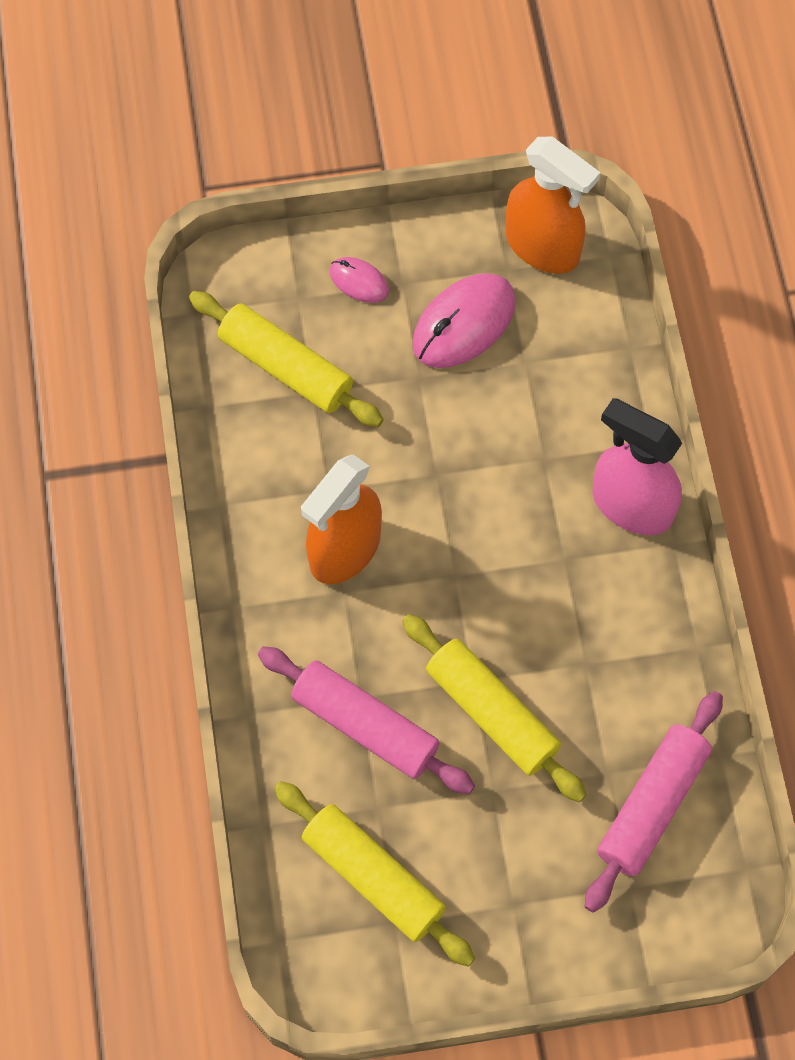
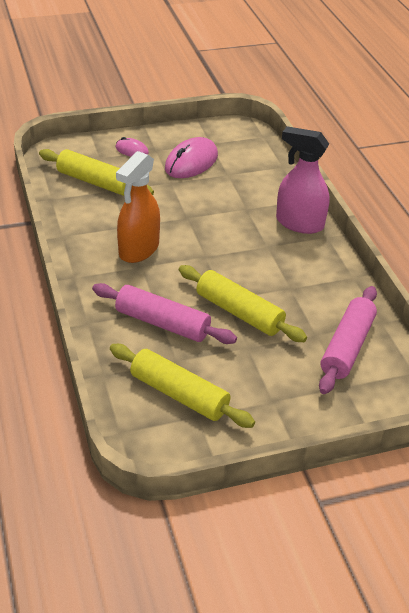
camera: 10 degrees left, 25 degrees down
orange spray bottle [506,136,600,274] -> none

